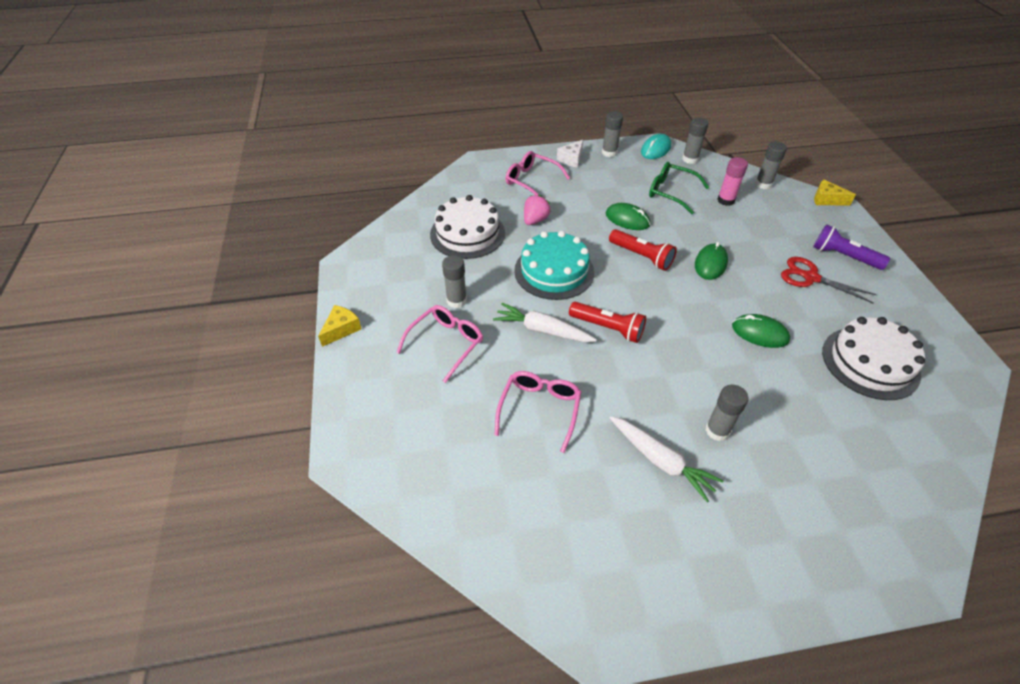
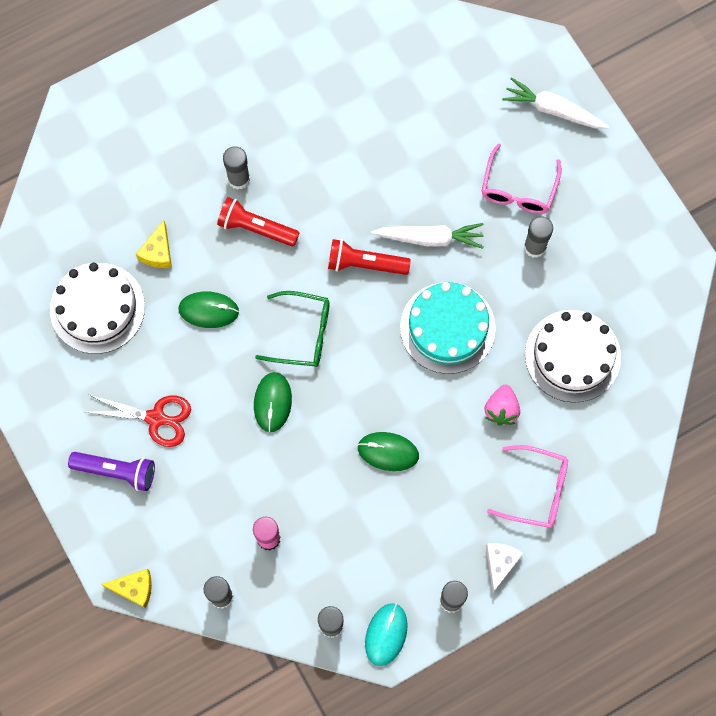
camera: 160 degrees right, 25 degrees up
yellow cheese [318,305,362,347] -> yellow cheese moved to [136,220,172,268]
pink glasses [495,371,581,453] -> none
red flashlight [609,229,677,271] -> red flashlight moved to [217,197,299,247]
white carrot [610,416,724,502] -> white carrot moved to [502,77,609,129]
green glasses [649,162,709,214] -> green glasses moved to [255,291,330,367]

